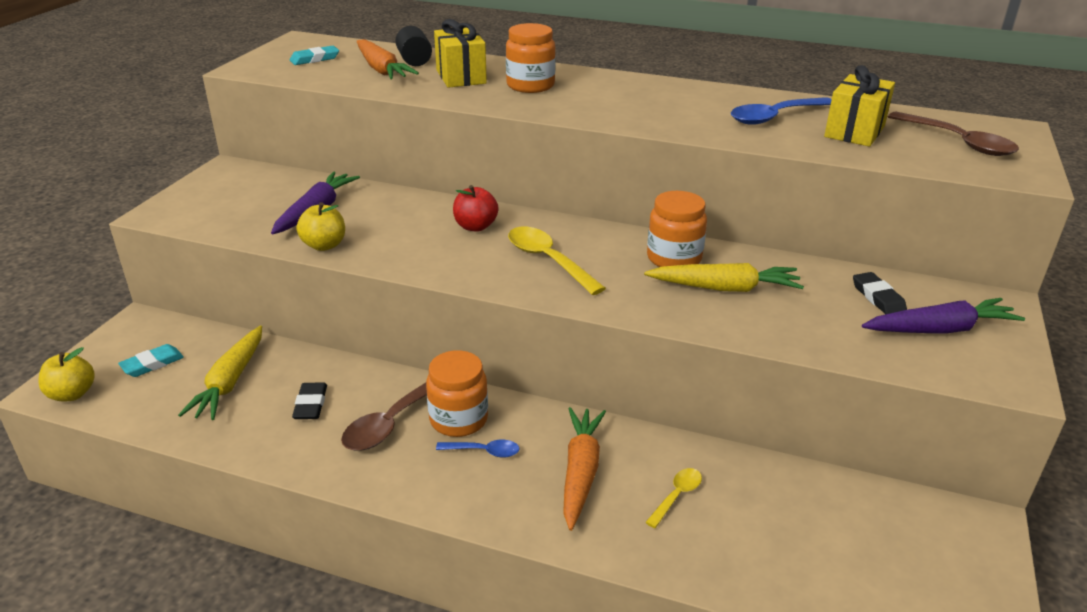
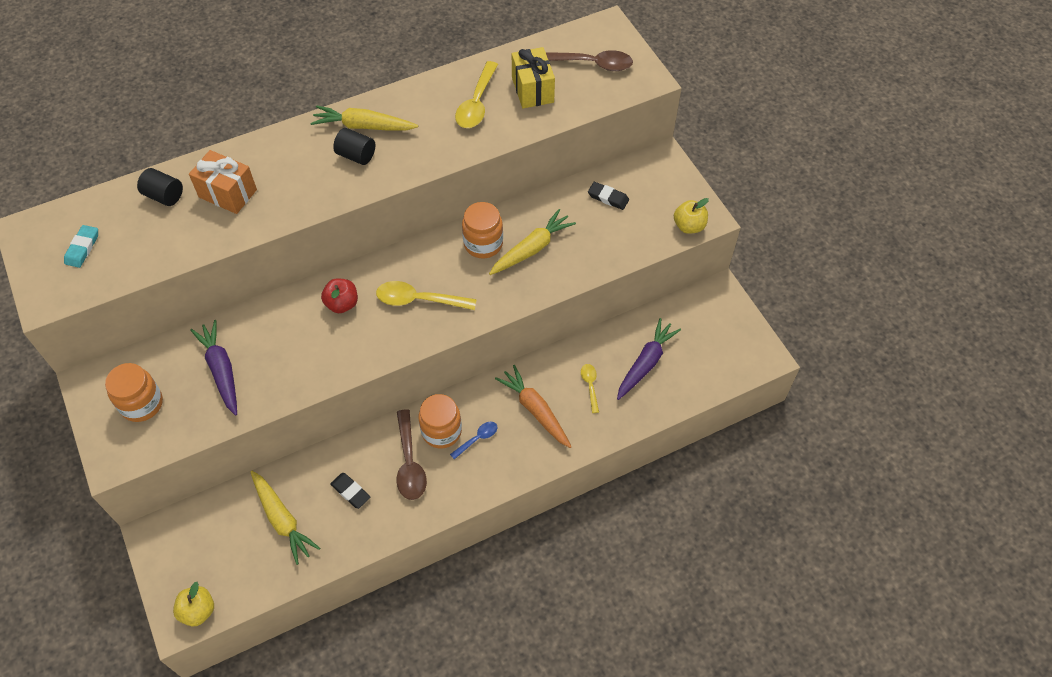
camera: 45 degrees left, 25 degrees up
turquoise eraser [118,344,184,377] -> none
yellow apple [296,202,345,251] -> yellow apple moved to [674,198,709,234]
orange carrot [357,39,419,79] -> none
yellow gift [434,19,487,88] -> orange gift [189,150,257,214]
orange jar [506,23,556,93] -> orange jar moved to [105,363,163,422]
blue spoon [731,97,832,125] -> yellow spoon [455,61,498,128]
purple carrot [862,298,1025,334] -> purple carrot moved to [617,318,681,400]
none -> yellow carrot [310,105,418,131]
none -> black cylinder [333,128,375,165]

